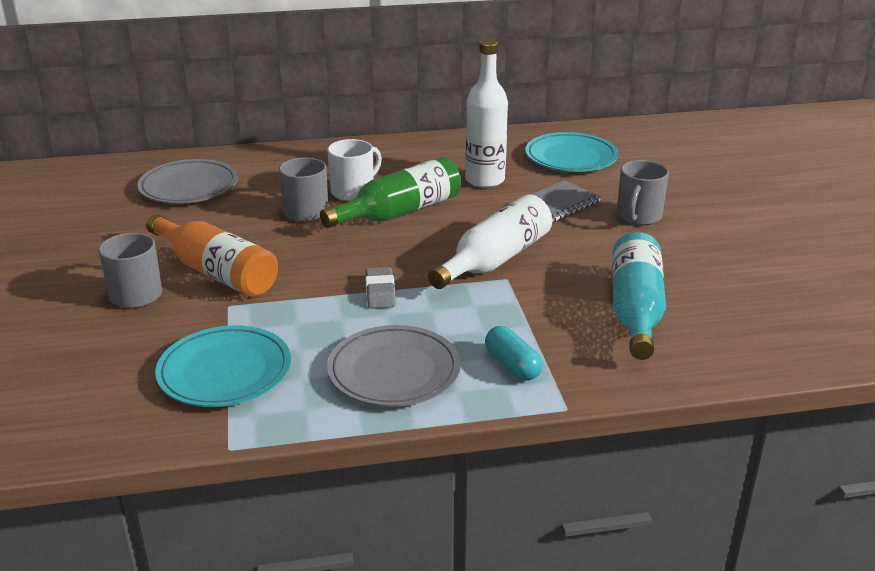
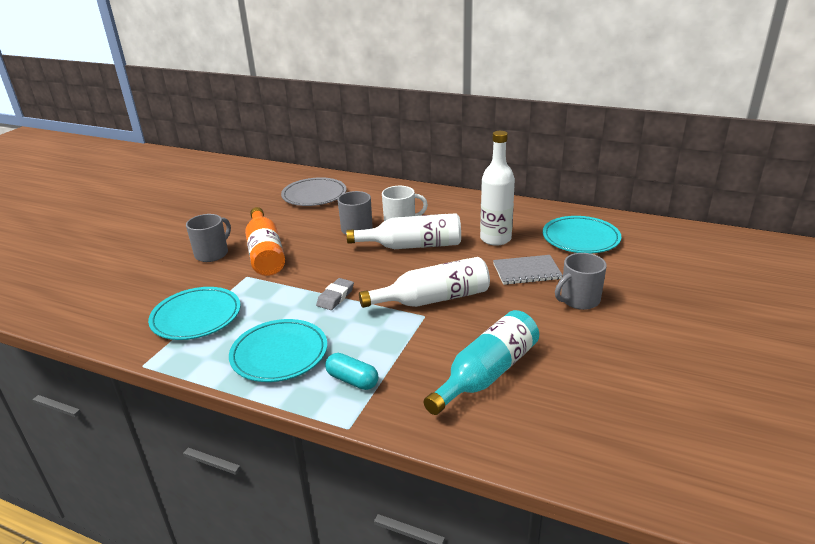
camera: 35 degrees right, 0 degrees up
green bottle [320,157,461,228] -> white bottle [346,213,461,249]
grey plate [327,325,461,407] -> turquoise plate [229,319,327,382]
turquoise capsule [485,326,543,381] -> turquoise capsule turned 60 degrees counterclockwise [325,353,379,390]

